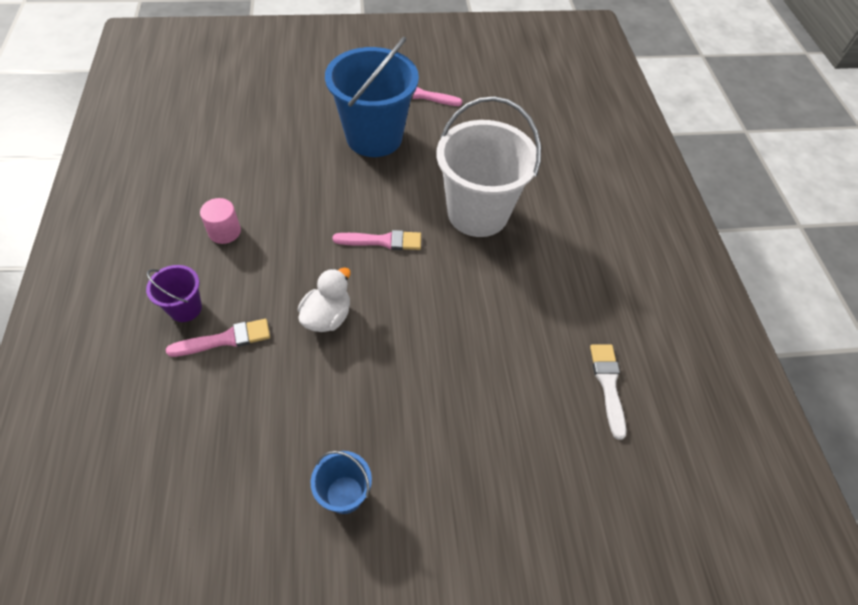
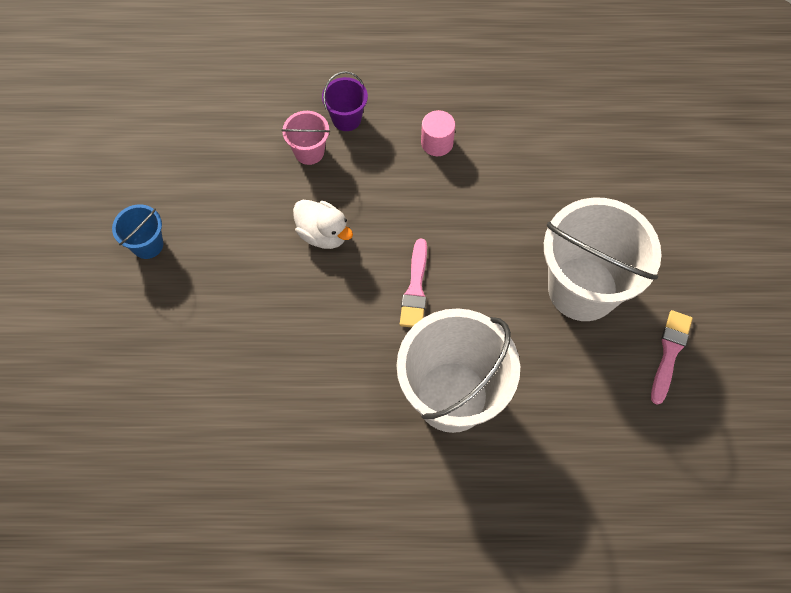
camera: 100 degrees right, 10 degrees up
pink brush [166,319,270,357] -> pink bucket [282,111,330,165]
blue bucket [325,37,419,157] -> white bucket [544,197,662,321]
white brush [590,344,627,440] -> none

